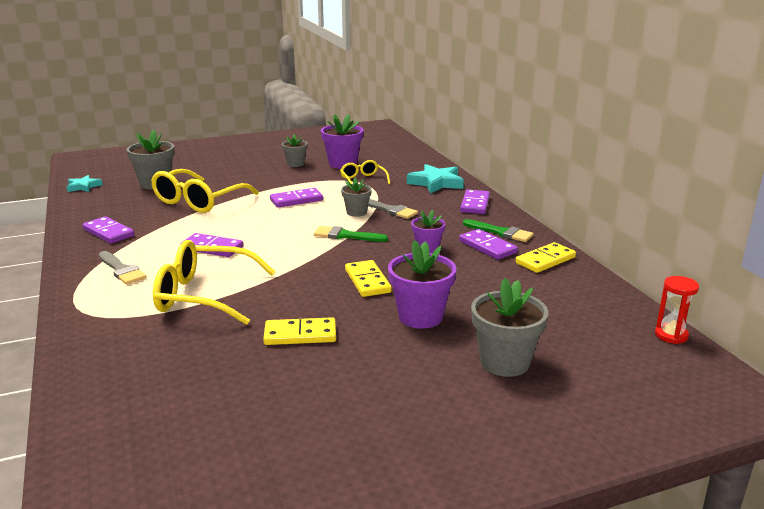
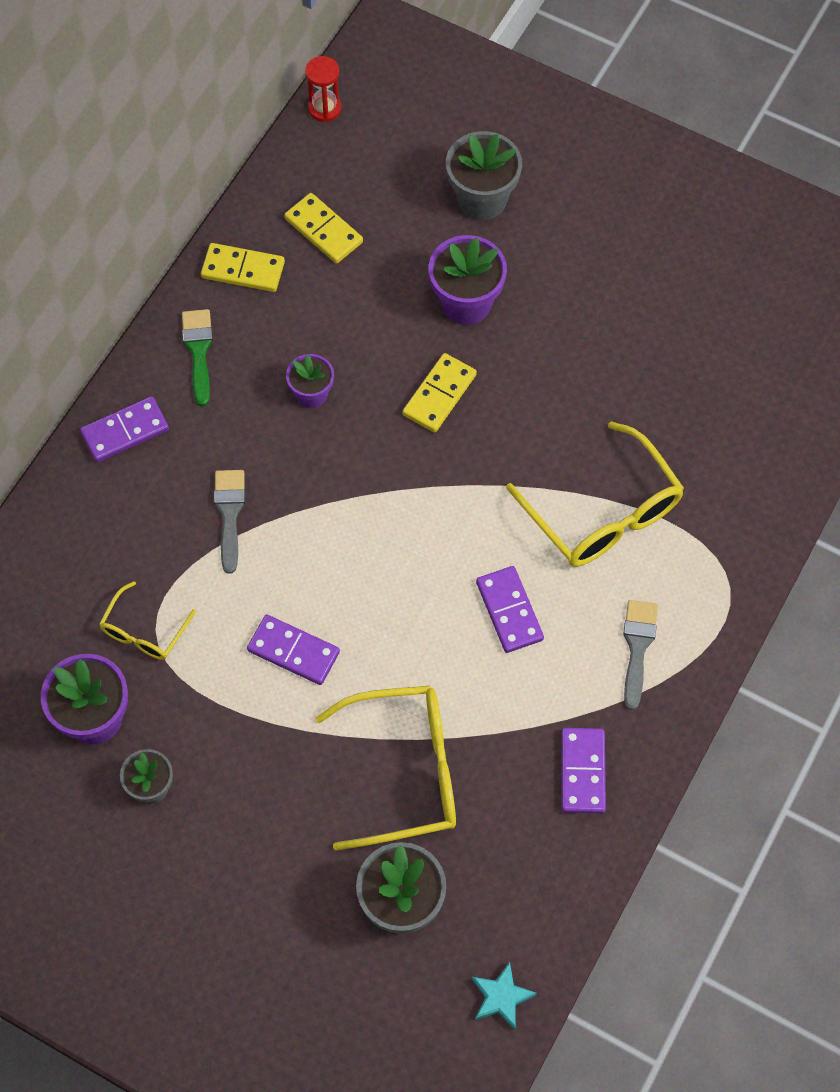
camera: 130 degrees left, 40 degrees up
yellow domino [263,317,336,345] -> yellow domino moved to [284,193,363,264]
green brush [314,226,388,242] -> none
grey flower pot [341,178,372,217] -> none
turquoise star [407,164,464,193] -> none
purple domino [459,229,518,260] -> none

